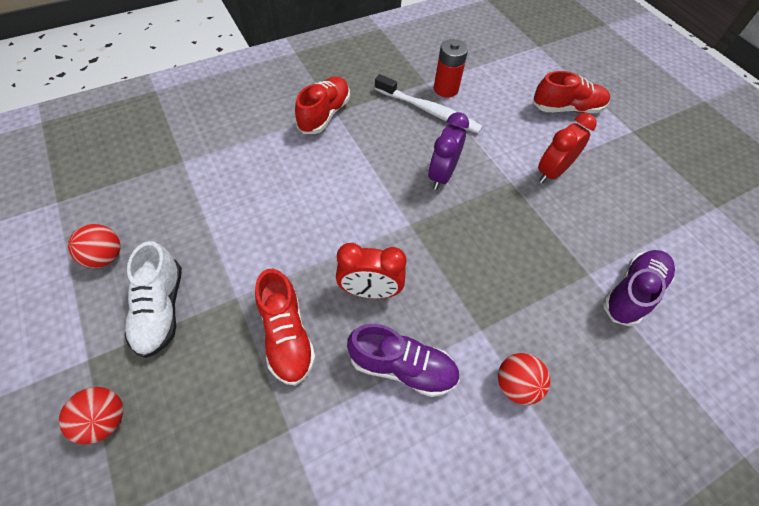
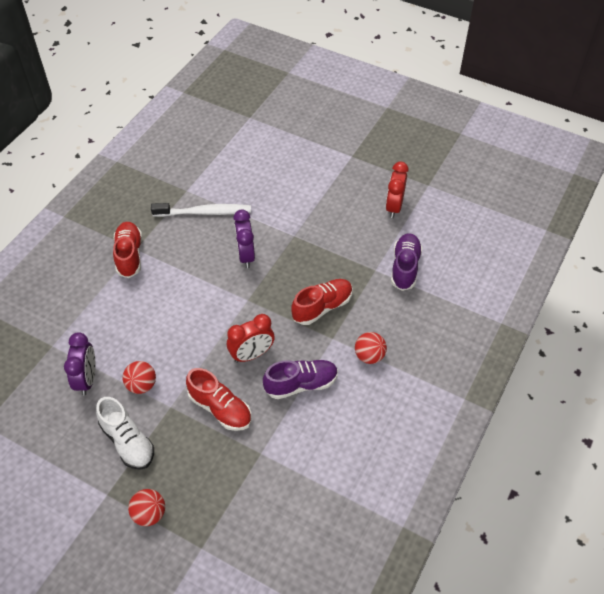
camera: 30 degrees left, 5 degrees down
red ball [68,224,120,268] -> red ball moved to [123,361,156,394]
red battery [434,39,468,98] -> none
red shoe [533,71,610,113] -> red shoe moved to [292,279,353,325]
red clock [538,113,597,183] -> red clock moved to [386,162,409,218]
none -> purple clock [64,332,96,395]

